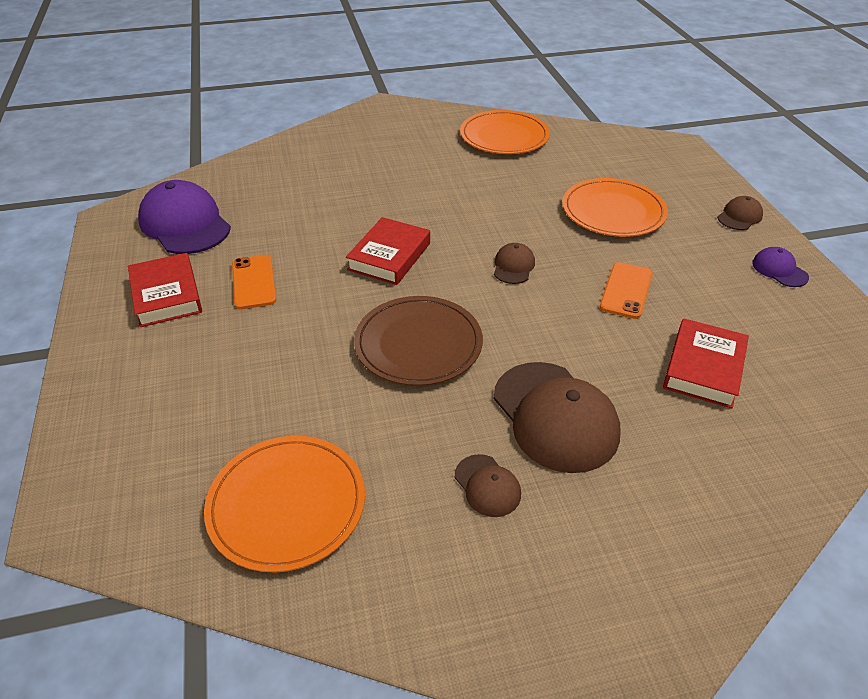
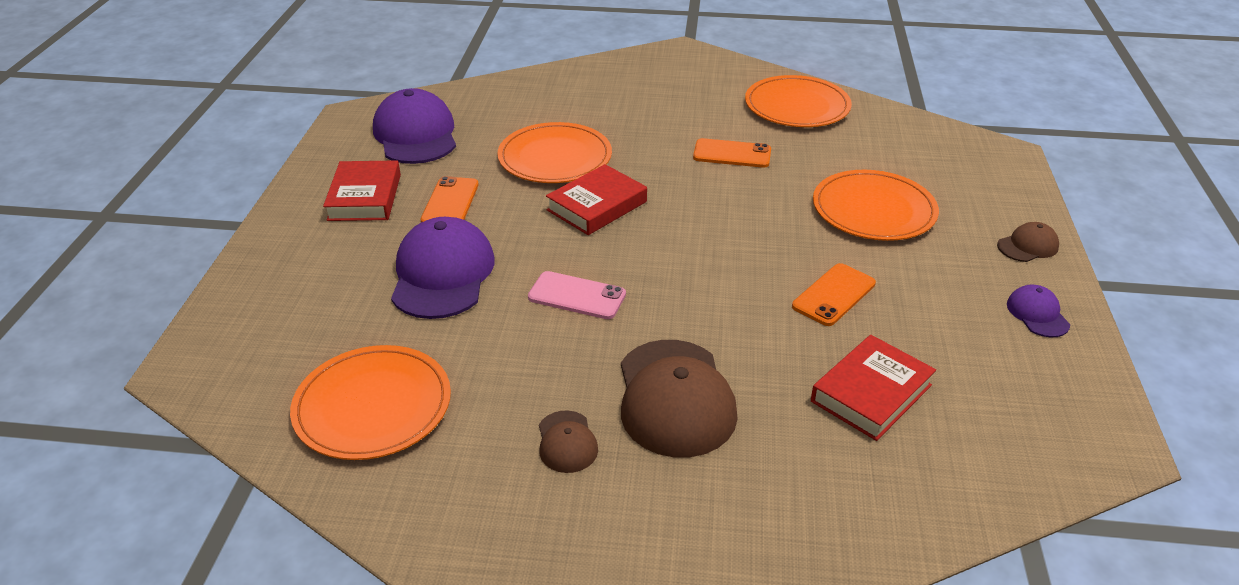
camera: 20 degrees right, 5 degrees down
brown plate [354,296,483,386] -> pink phone [528,271,626,319]
brown cap [494,243,535,284] -> none
none -> purple cap [391,217,495,319]
none -> orange plate [497,122,612,183]
none -> orange phone [693,138,771,168]

